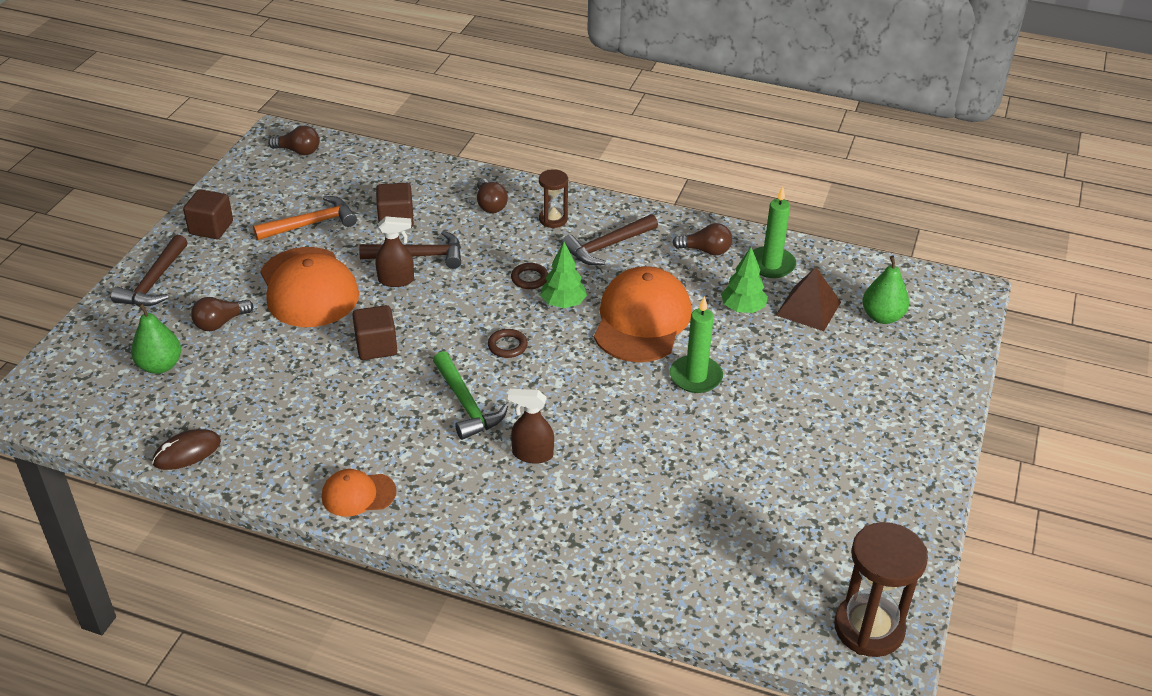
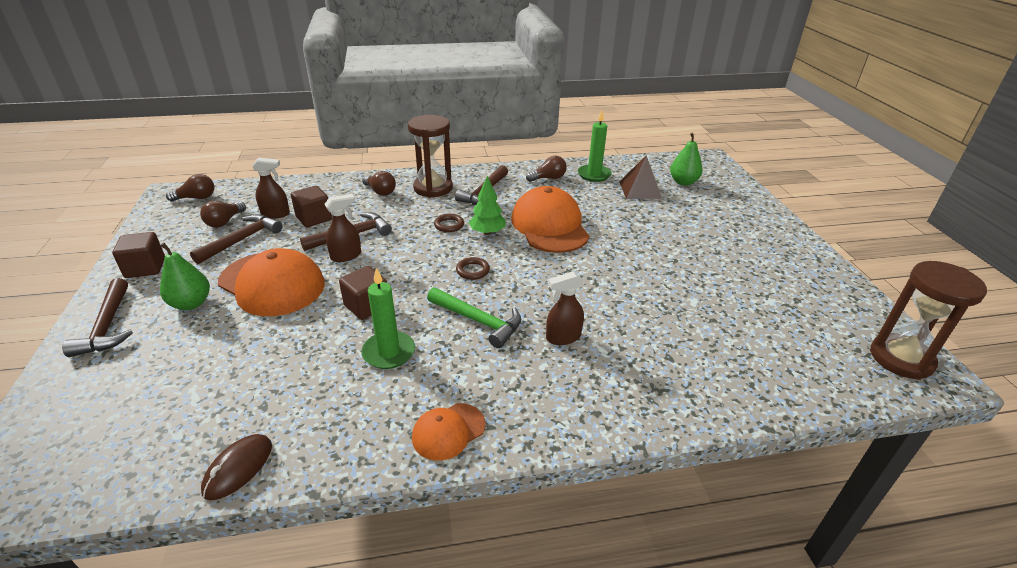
camera: 30 degrees left, 5 degrees down
green pear [131,303,181,374] -> green pear moved to [160,243,210,310]
brown light bulb [191,297,253,331] -> brown light bulb moved to [200,201,246,228]
orange hammer [253,196,357,240] -> brown hammer [190,214,283,264]
brown hourglass [539,169,568,228] -> brown hourglass [408,115,453,198], size x1.77
green candle [670,296,723,393] -> green candle moved to [361,268,415,369]
green tree [721,247,768,313] -> none
none -> brown spray bottle [252,157,290,219]

